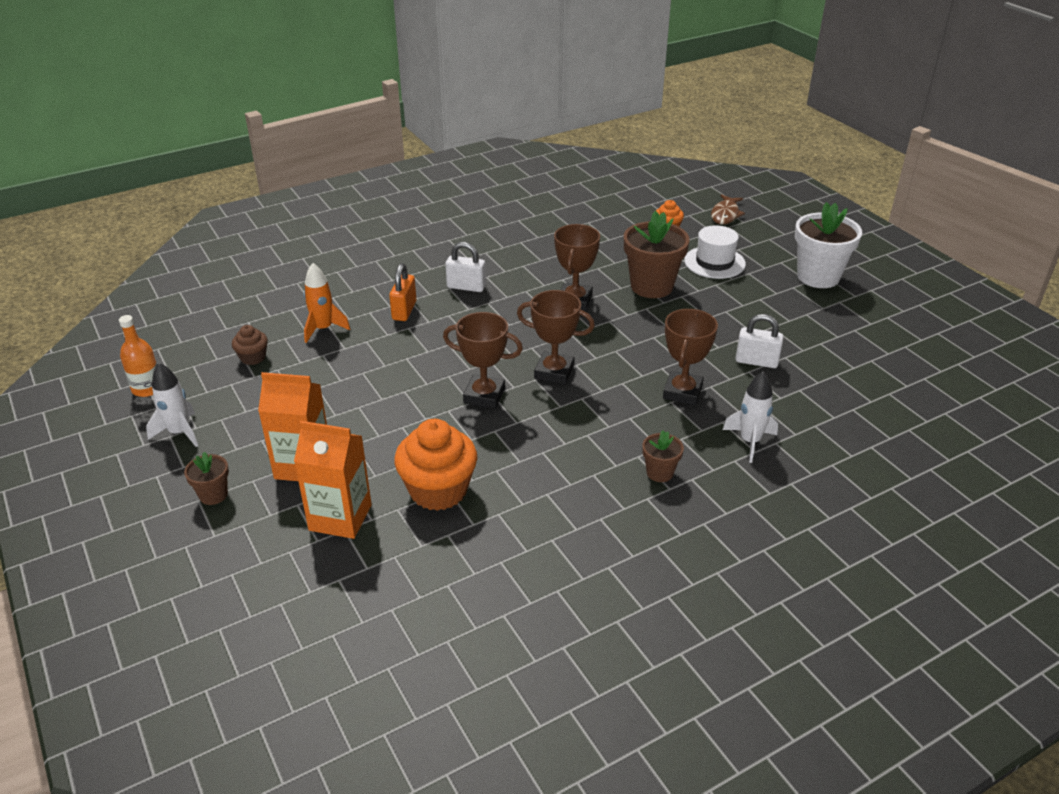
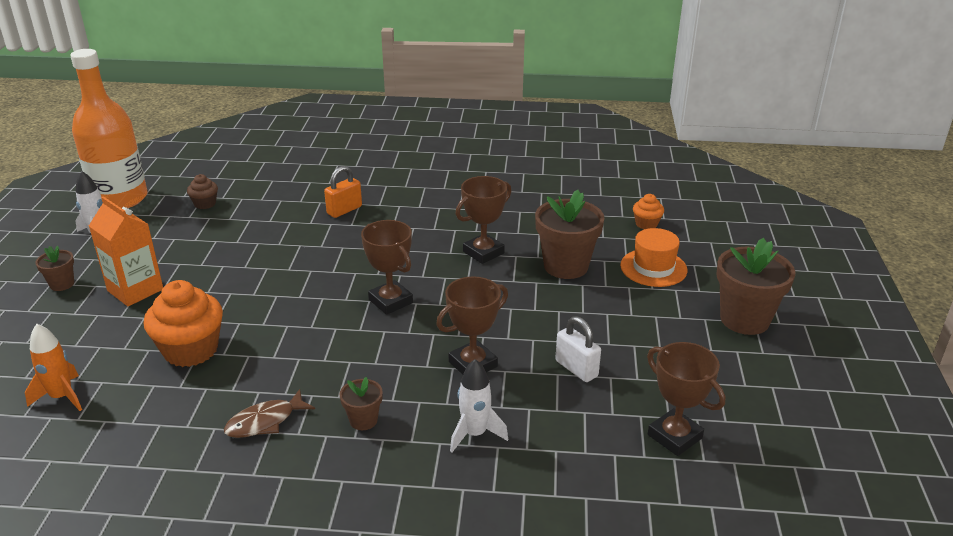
camera: 35 degrees right, 5 degrees down
orange bottle [119,315,157,397] -> orange bottle [70,49,148,208], size x2.19
orange carton [294,421,372,539] -> none
orange rocket [304,263,350,343] -> orange rocket moved to [25,324,82,411]
brown trophy [443,312,523,409] -> brown trophy moved to [647,342,725,456]
white padlock [445,242,486,292] -> none
white hat [684,225,746,279] -> orange hat [620,228,687,287]
brown fish [711,194,745,225] -> brown fish moved to [224,389,315,438]
white flower pot [795,202,862,288] -> brown flower pot [717,238,795,335]

